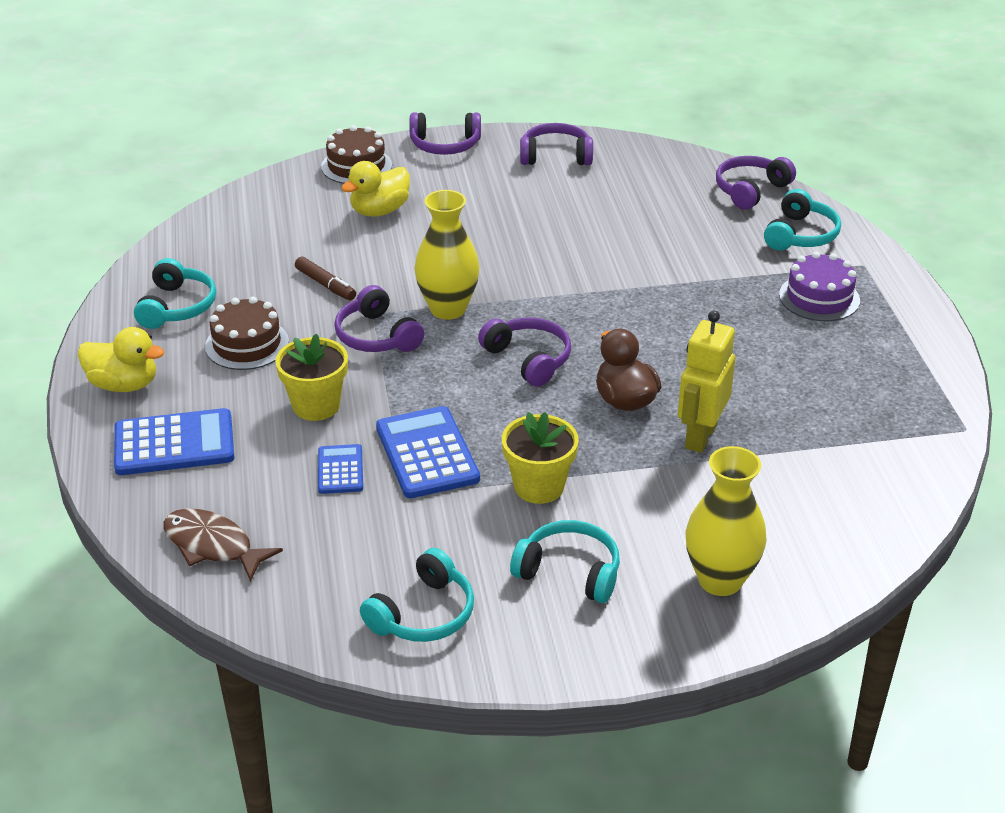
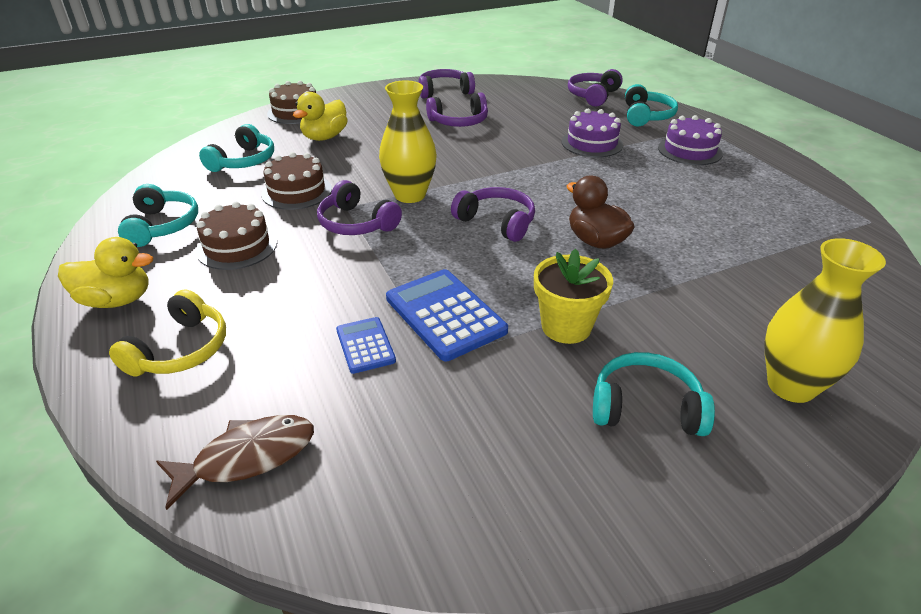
camera: 15 degrees left, 0 degrees up
blue calculator [114,408,234,475] -> yellow headphones [109,289,226,377]
brown fish [163,509,283,582] -> brown fish turned 135 degrees clockwise [156,415,314,510]
yellow flower pot [275,334,348,421] -> none
brown marker [295,256,356,300] -> brown cake [261,152,332,210]
turquoise headphones [360,548,474,642] -> turquoise headphones moved to [199,124,274,172]
purple headphones [409,113,481,155] -> purple headphones moved to [426,92,488,127]
yellow robot [678,310,735,453] -> none
none -> purple cake [562,109,623,157]

